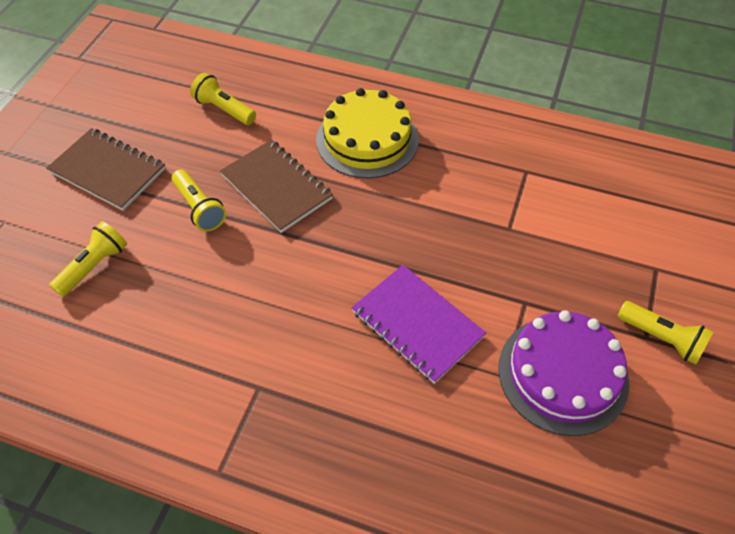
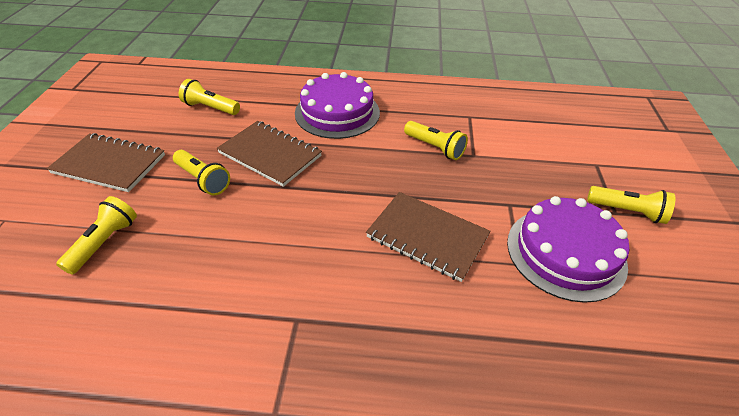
camera: 15 degrees left, 10 degrees down
yellow cake [316,88,419,178] -> purple cake [295,72,380,139]
purple notebook [351,265,486,384] -> brown notebook [366,192,491,282]
none -> yellow flashlight [404,121,468,160]

